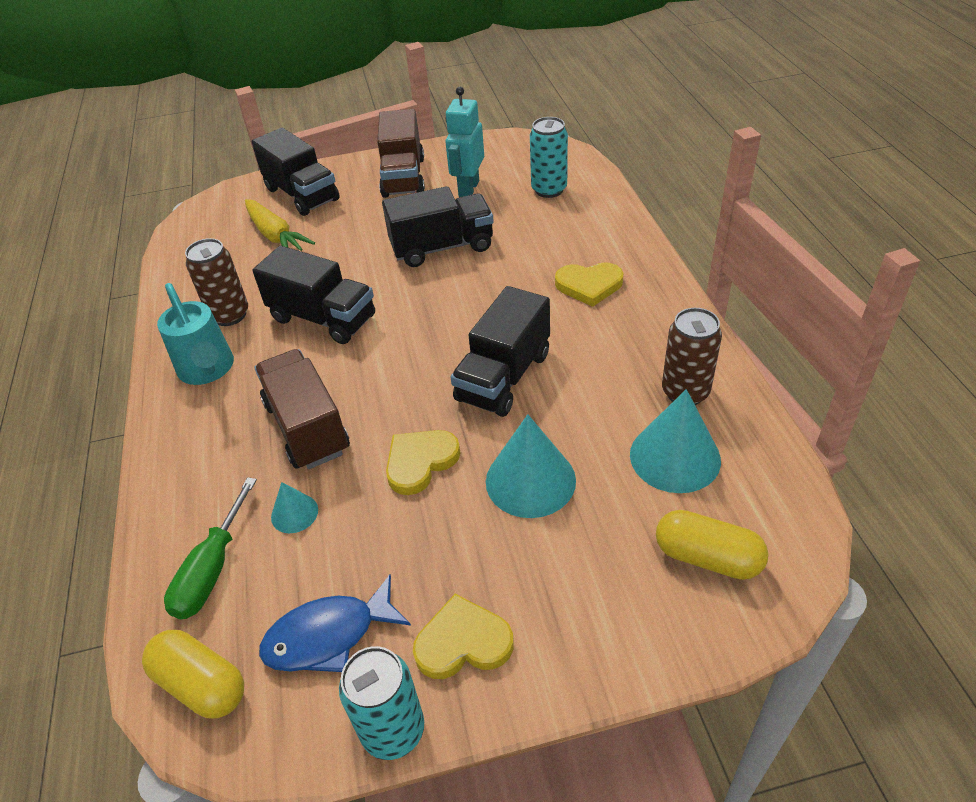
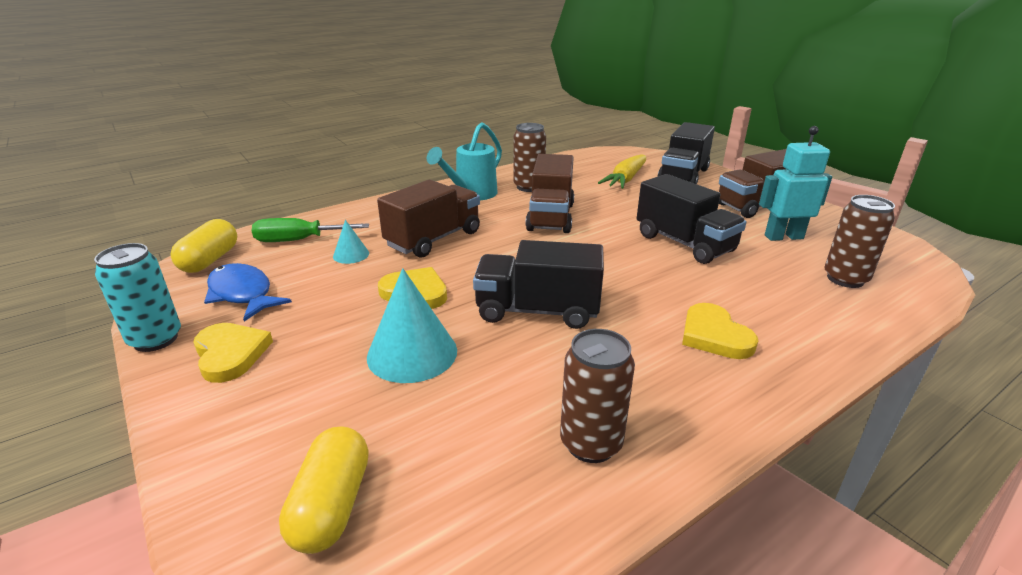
camera: 65 degrees right, 15 degrees down
black truck [253,246,375,344] -> brown truck [526,154,574,233]
turquoise can [530,117,568,198] -> brown can [824,195,895,288]
turquoise cone [630,389,721,493] -> none

